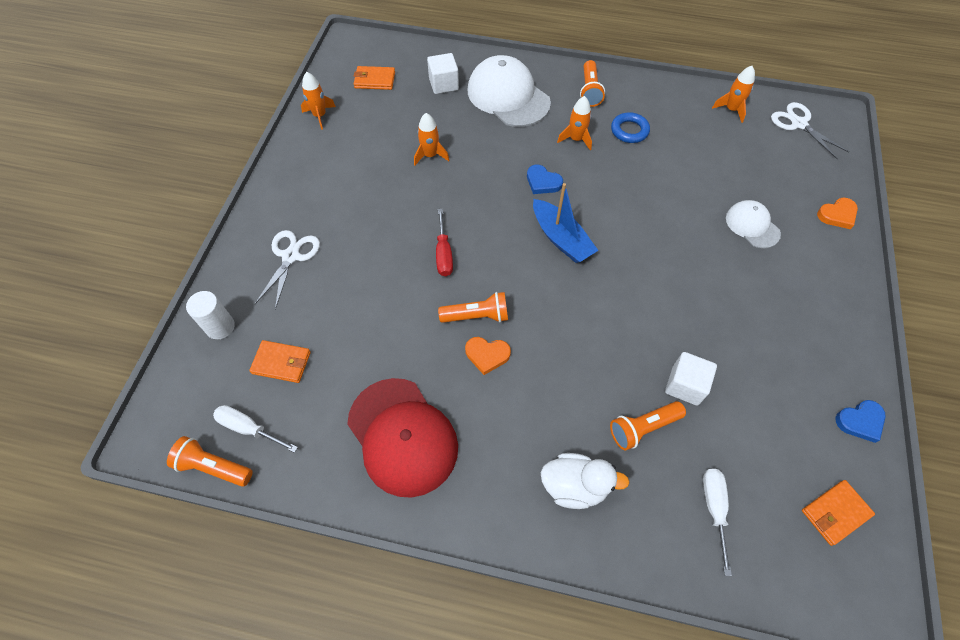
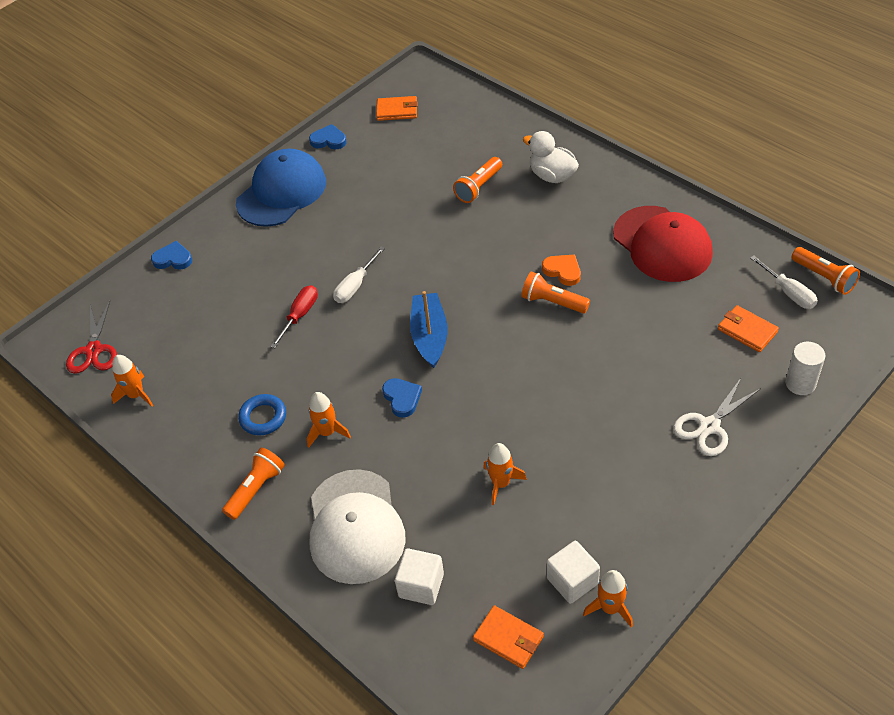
camera: 145 degrees left, 10 degrees down
red cap [347,378,458,498] -> red cap turned 150 degrees clockwise [613,206,713,282]
red screwdriver [436,209,453,276] -> red screwdriver moved to [270,285,318,348]
orange flashlight [610,401,686,450] -> orange flashlight turned 120 degrees clockwise [453,157,502,203]
white cube [665,352,717,406] -> white cube moved to [547,541,600,604]
white screwdriver [703,469,732,576] -> white screwdriver moved to [333,247,385,303]
white cap [726,200,781,248] -> none
white scissors [771,102,849,159] -> red scissors [66,301,117,374]
orange heart [817,198,858,229] -> blue heart [151,241,192,270]
none -> blue cap [236,149,326,227]

